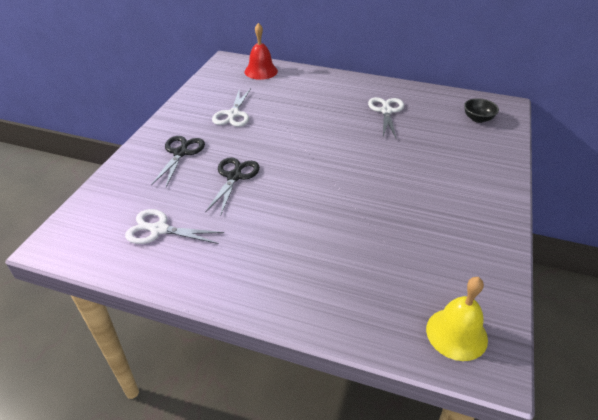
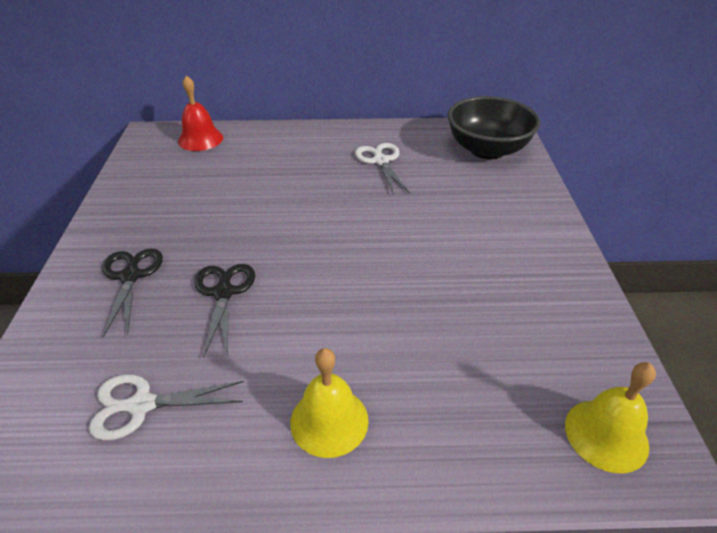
camera: 20 degrees left, 0 degrees up
white scissors [212,88,251,127] -> none
black bowl [464,98,499,123] -> black bowl [448,96,540,160], size x2.20
none -> yellow bell [290,348,369,458]

